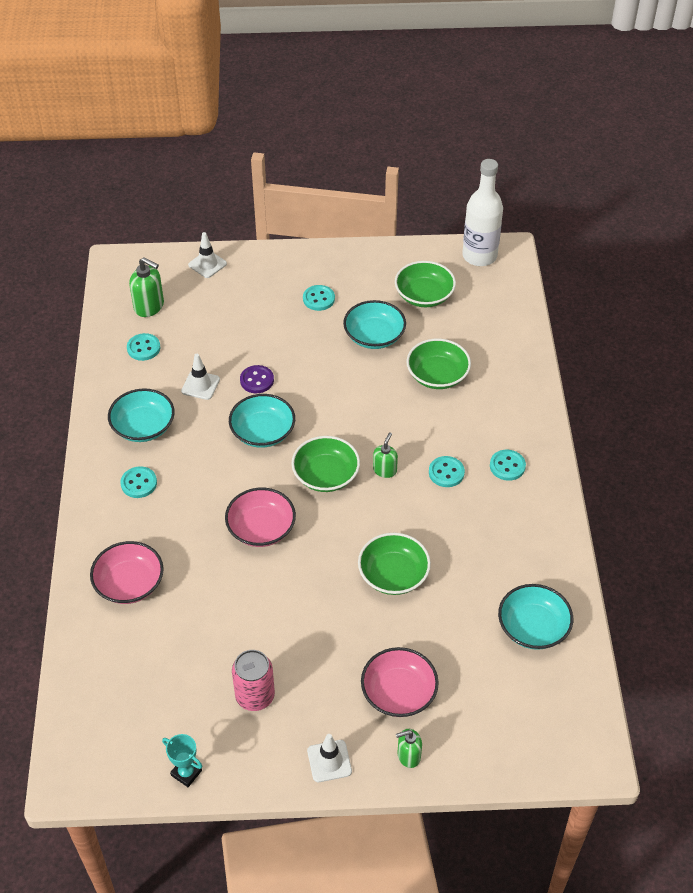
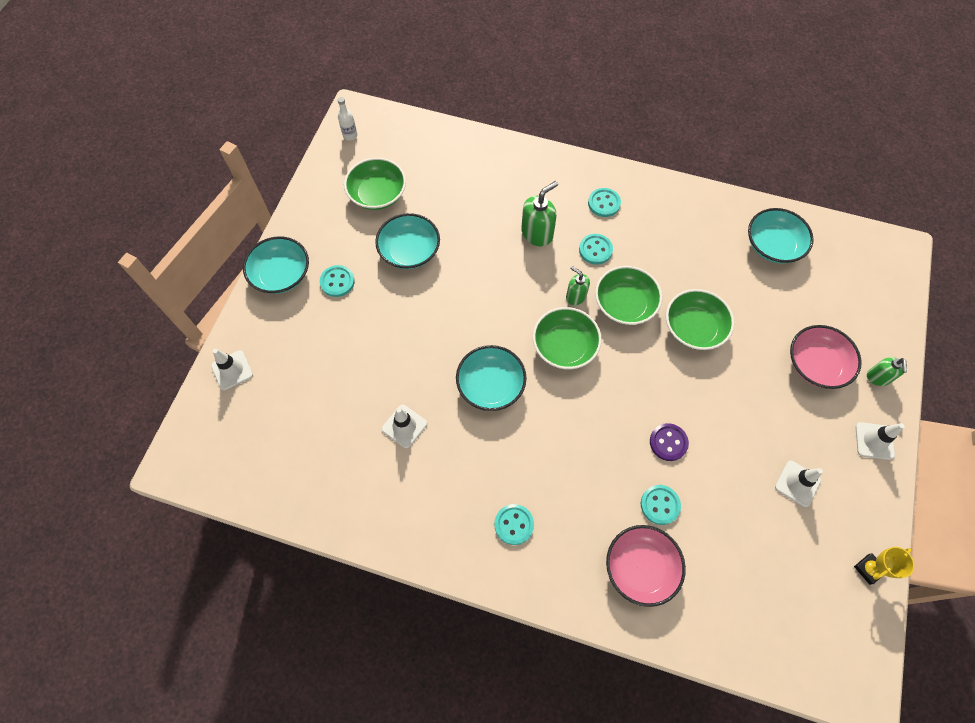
camera: 70 degrees left, 15 degrees up
turquoise bowl [108,388,175,442] -> turquoise bowl moved to [243,236,309,294]
turquoise button [127,333,160,361] -> turquoise button moved to [641,485,681,525]
green soap dispenser [129,257,164,317] -> green soap dispenser moved to [521,181,558,246]
turquoise trophy [162,734,203,787] -> yellow trophy [854,547,914,585]
pink bowl [225,488,296,547] -> none
pink can [232,650,275,711] -> white traffic cone [775,461,823,507]
purple button [240,365,274,393] -> purple button moved to [650,423,689,461]
green bowl [406,339,471,389] -> green bowl moved to [595,266,662,325]
white bottle [462,159,503,266] -> white bottle [337,97,357,141], size x0.42

